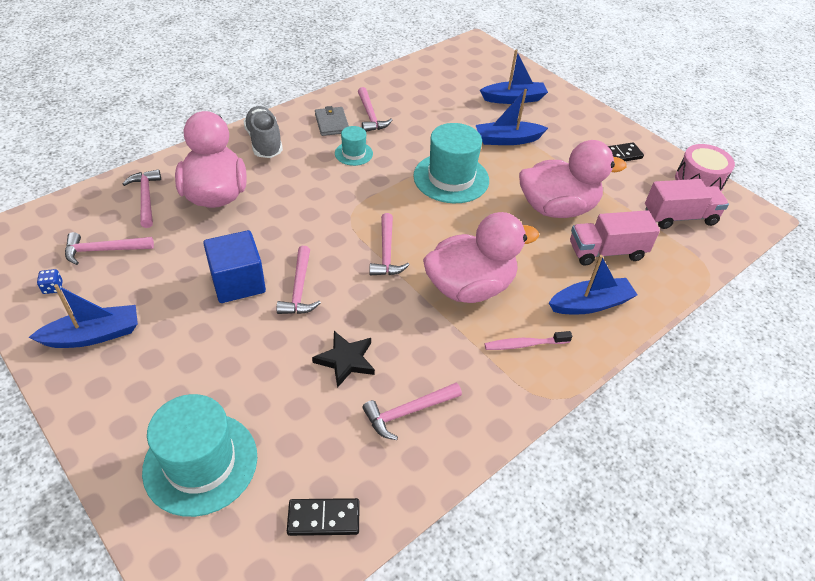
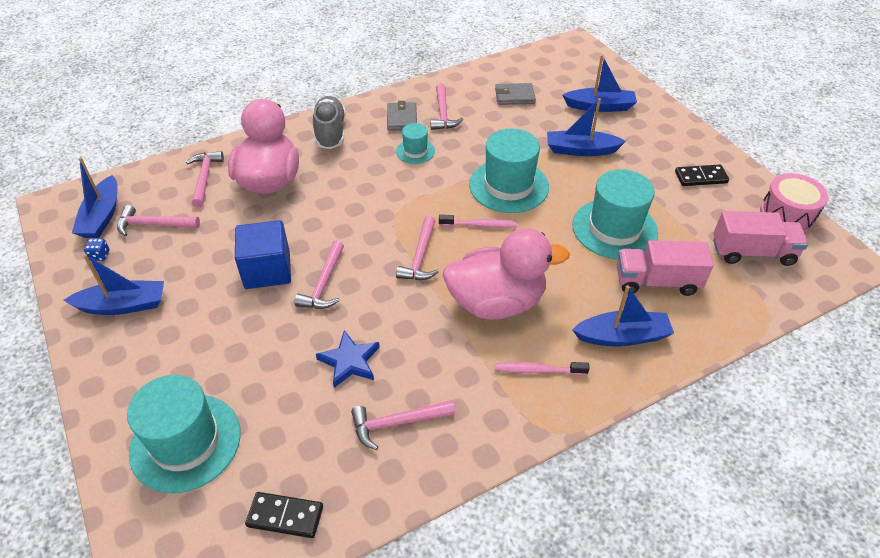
camera: 15 degrees right, 0 degrees up
black star [312,331,375,388] -> blue star [316,330,380,388]
pink duck [519,140,627,218] -> turquoise hat [572,169,658,259]
none -> blue boat [72,157,118,238]
none -> pink toothbrush [439,215,517,228]
none -> grey wallet [495,83,536,105]

